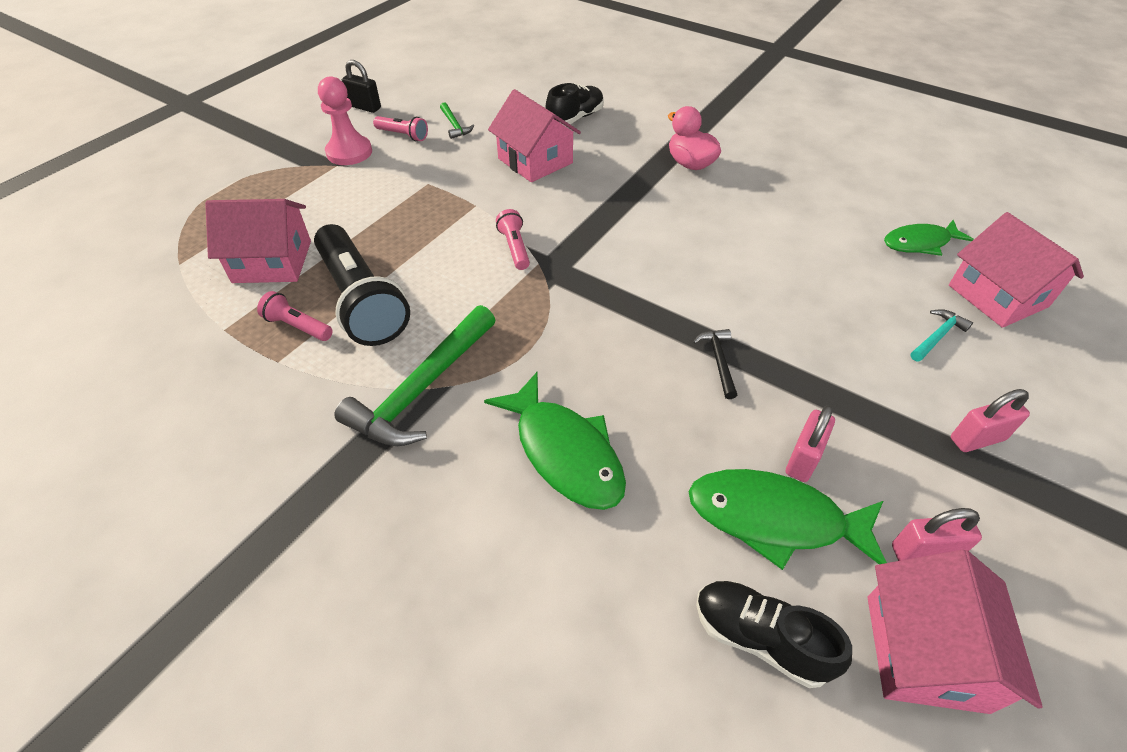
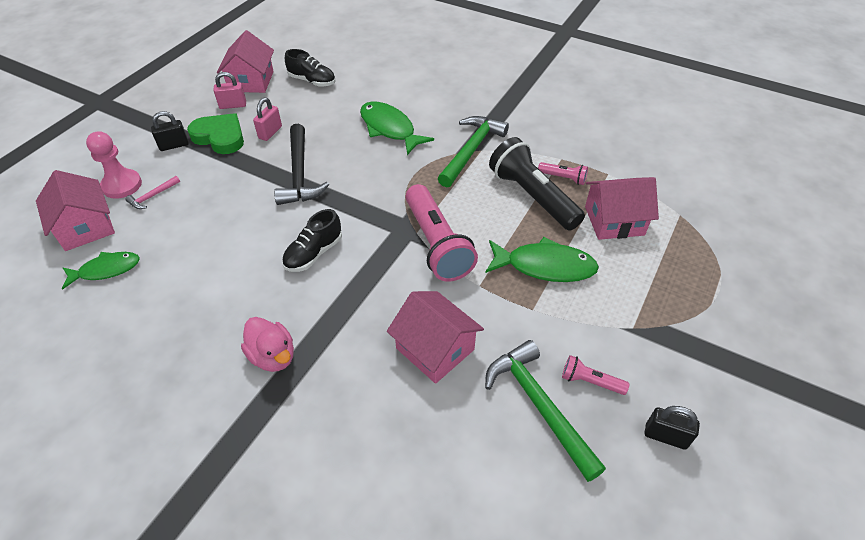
camera: 175 degrees right, 0 degrees up
pink pawn [318,76,372,165] -> pink pawn moved to [86,131,142,199]
green hammer [440,102,474,139] -> green hammer [485,340,606,482], size x2.14
pink flashlight [496,209,530,270] -> pink flashlight [405,184,478,282], size x2.20
black shoe [546,83,604,126] -> black shoe moved to [282,209,342,272]
green fish [689,469,887,570] -> green fish moved to [485,237,599,282]
black hammer [693,329,737,399] -> black hammer [274,124,329,205], size x2.14
turquoise hammer [910,309,973,362] -> pink hammer [125,176,180,209]
pink padlock [951,389,1030,452] -> black padlock [151,111,189,151]
none -> green heart [187,113,244,154]

